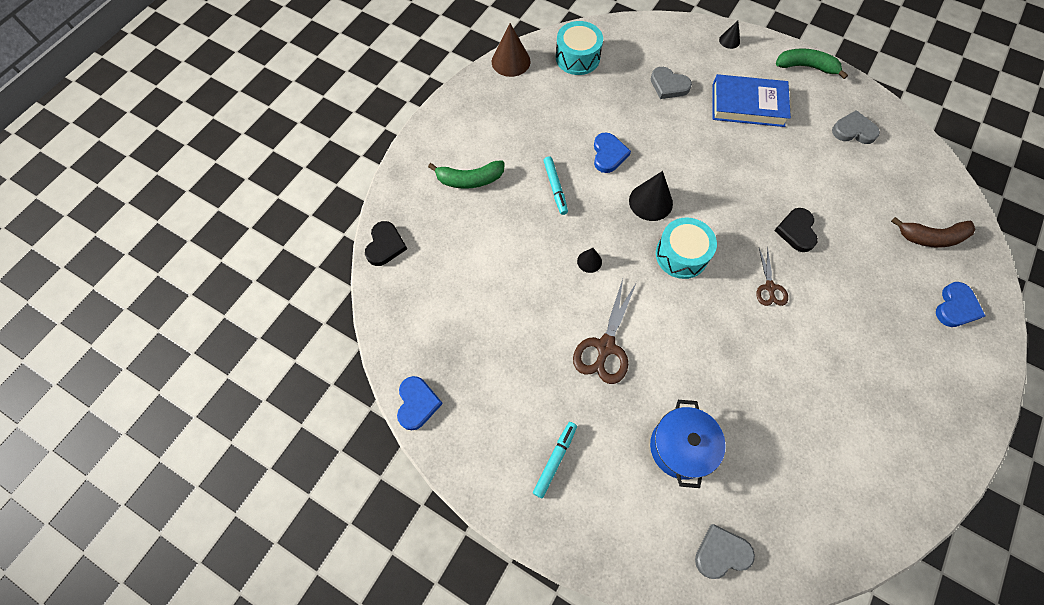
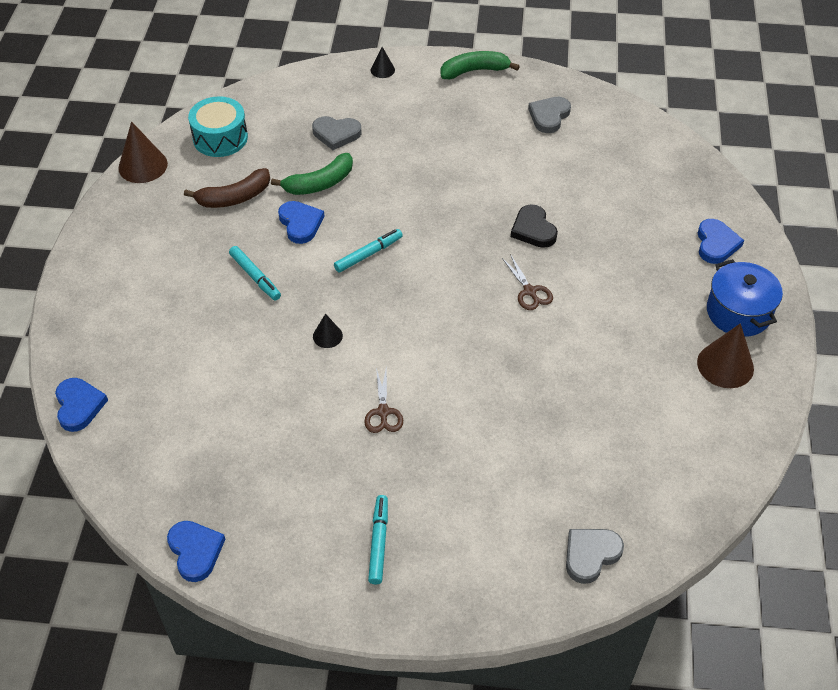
camera: 25 degrees left, 15 degrees down
black heart [365,221,407,266] -> blue heart [55,378,108,432]
green banana [428,160,505,189] -> green banana moved to [271,153,353,195]
brown scissors [573,279,637,384] -> brown scissors [364,368,403,433], size x0.60
black cone [629,171,673,221] -> turquoise marker [334,229,403,273]
blue pot [650,400,726,488] -> blue pot moved to [707,259,783,337]
turquoise drum [656,217,717,279] -> none
blue book [713,74,791,127] -> none
grey heart [832,110,880,144] -> grey heart turned 45 degrees counterclockwise [528,97,571,133]
brown banana [891,217,975,248] -> brown banana moved to [184,168,270,208]
none -> brown cone [697,323,754,388]

